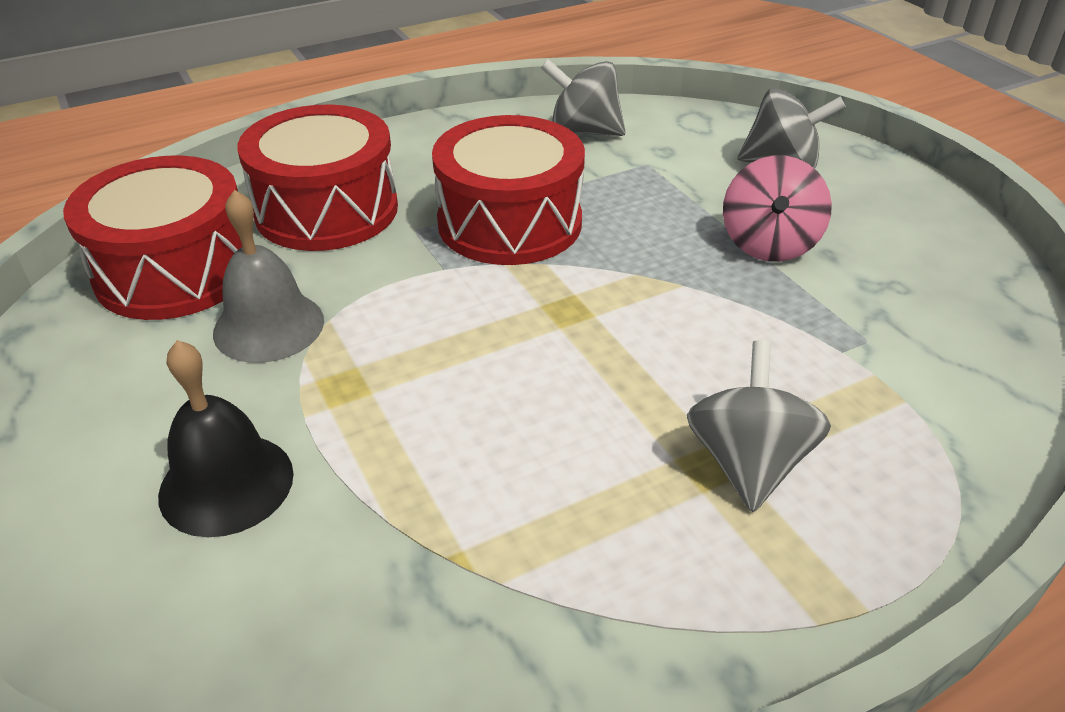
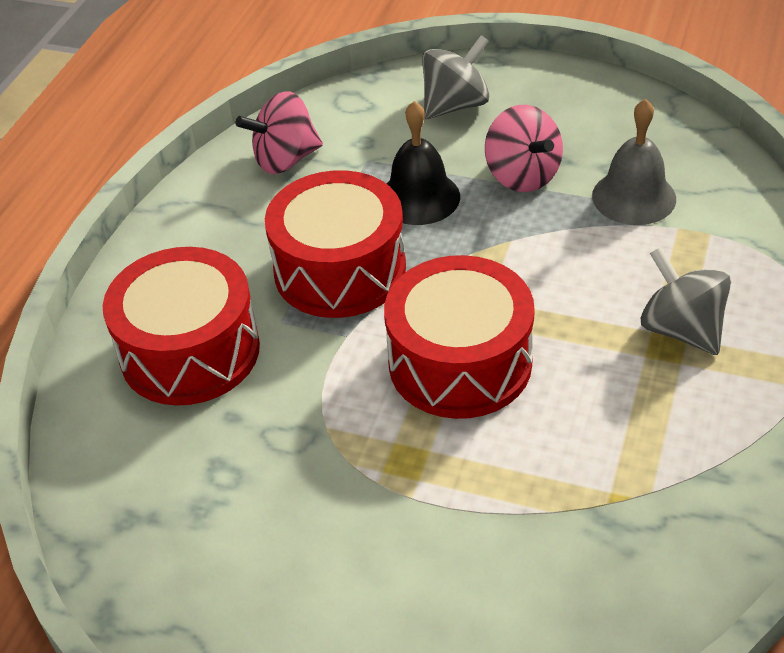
camera: 40 degrees left, 5 degrees up
red drum [63,156,242,320] -> red drum moved to [384,255,535,419]
black bell [158,340,294,537] -> black bell moved to [386,101,460,225]
grey bell [213,190,324,363] -> grey bell moved to [592,99,676,225]
grey spinning top [541,59,626,136] -> pink spinning top [236,91,323,174]

